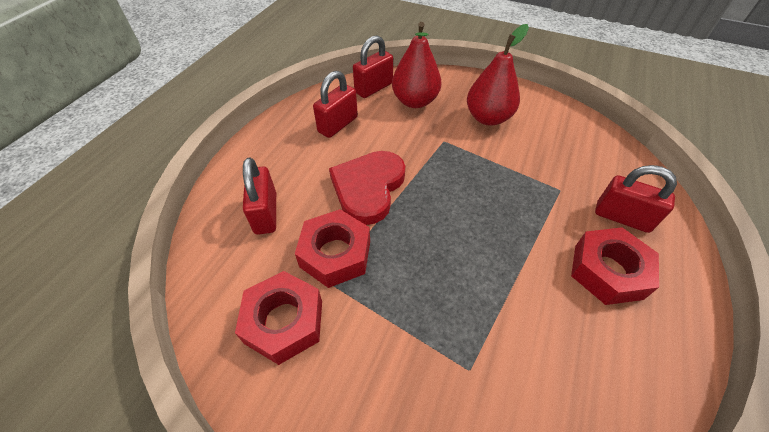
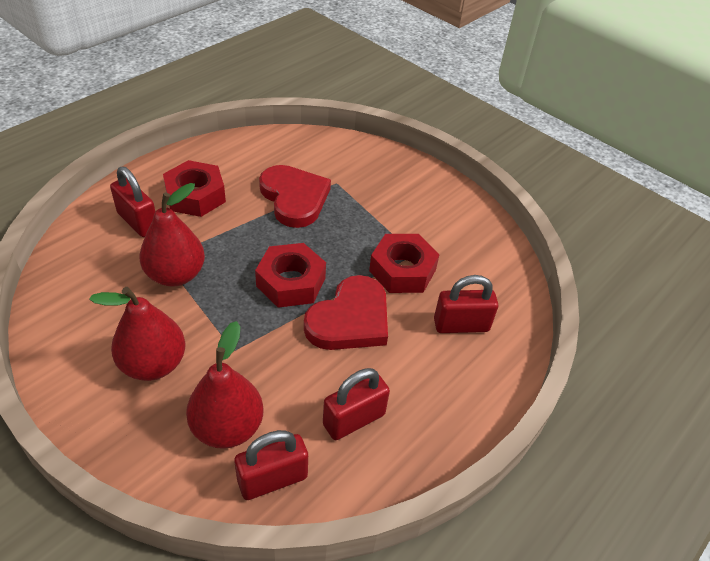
camera: 165 degrees left, 5 degrees down
red nut [235,271,322,365] -> red nut moved to [255,243,326,308]
red padlock [243,158,276,235] -> red padlock turned 75 degrees clockwise [434,275,498,333]
none -> red pear [139,183,205,287]
none -> red heart [259,165,331,228]

